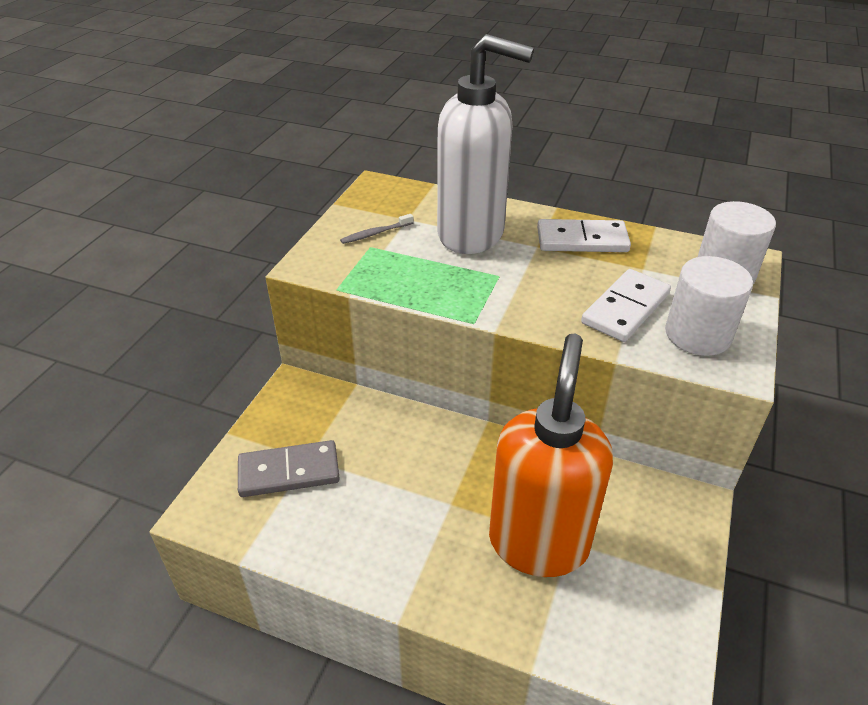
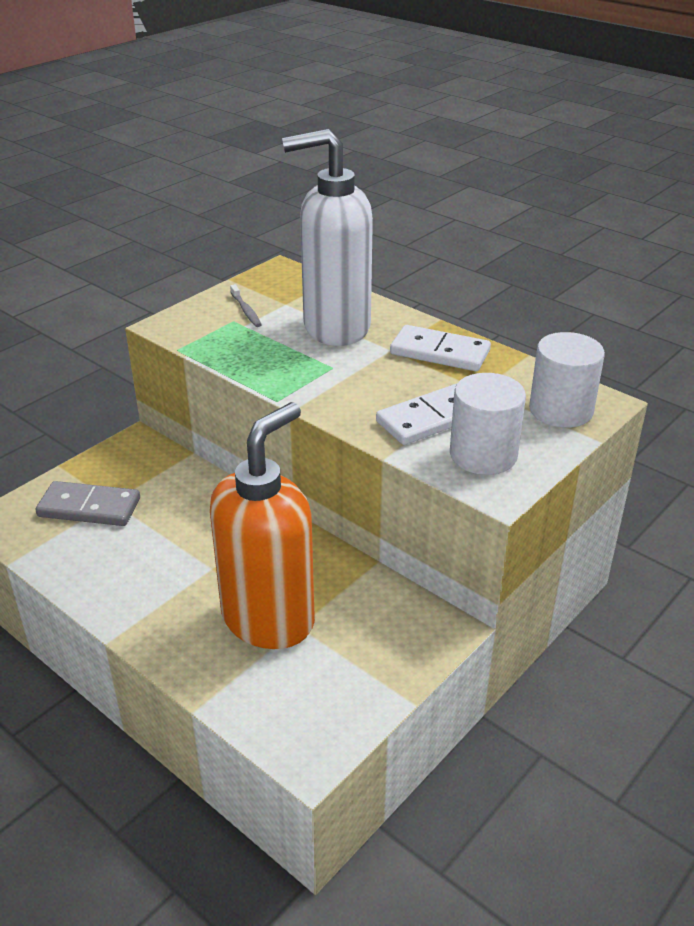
camera: 20 degrees right, 5 degrees down
grey toothbrush [340,214,413,244] -> grey toothbrush turned 105 degrees counterclockwise [230,284,262,327]
white soap dispenser [437,34,534,254] -> white soap dispenser turned 135 degrees clockwise [282,129,373,346]

